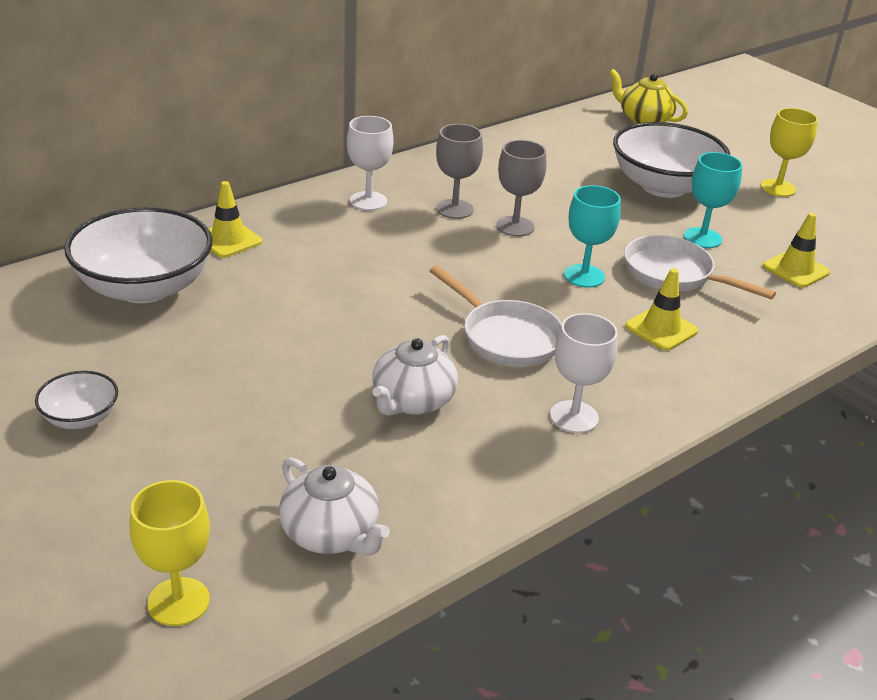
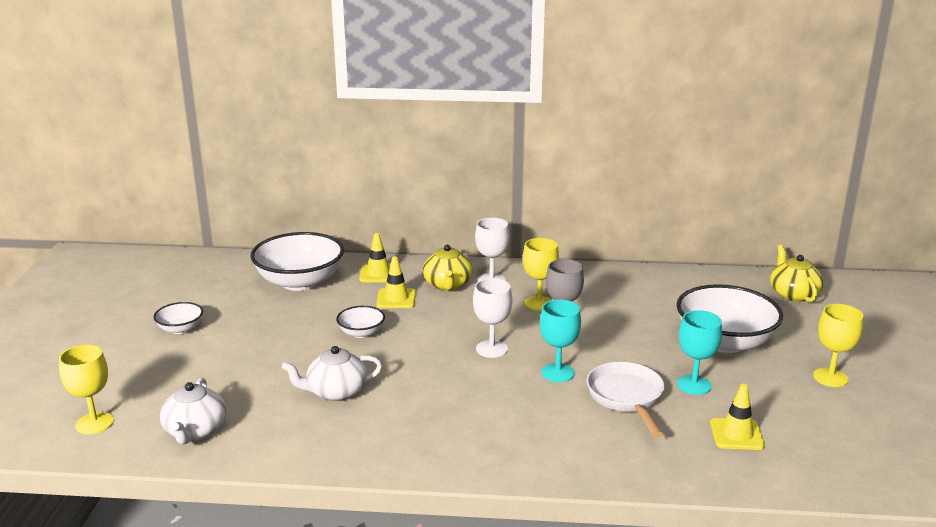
camera: 45 degrees right, 10 degrees down
white pan [430,266,562,367] -> none
grey goblet [436,124,483,219] -> yellow goblet [523,238,559,311]
white goblet [550,313,618,433] -> white goblet moved to [473,278,512,358]
yellow traffic cone [625,268,698,351] -> yellow traffic cone moved to [376,256,416,308]
none -> white bowl [336,306,385,338]
none -> yellow teapot [423,245,472,291]

